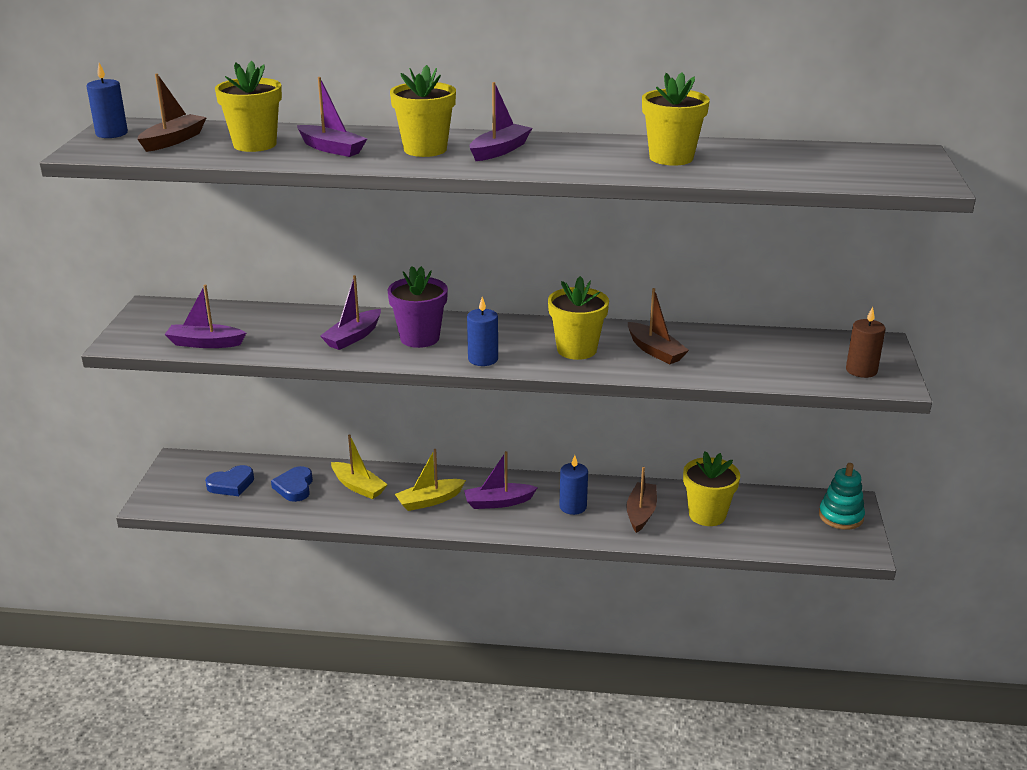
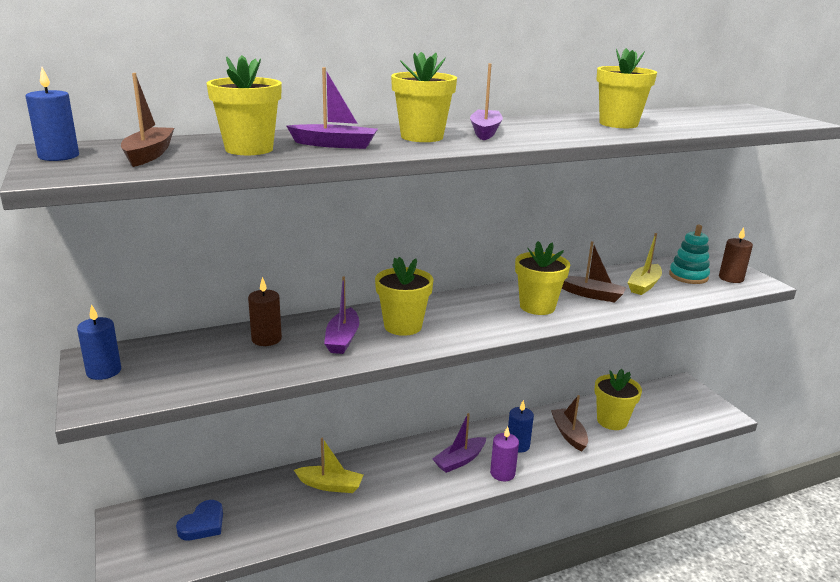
camera: 30 degrees left, 5 degrees down
purple boat [164,284,246,348] -> none
blue heart [271,466,313,502] -> none
purple flower pot [387,266,448,348] -> yellow flower pot [375,257,433,336]
yellow boat [395,449,466,511] -> yellow boat moved to [627,233,662,295]
blue candle [467,297,498,366] -> blue candle moved to [77,304,121,380]
turquoise stacking toy [819,463,865,530] -> turquoise stacking toy moved to [669,225,710,284]
none -> brown candle [248,277,282,346]
none -> purple candle [490,426,519,482]

